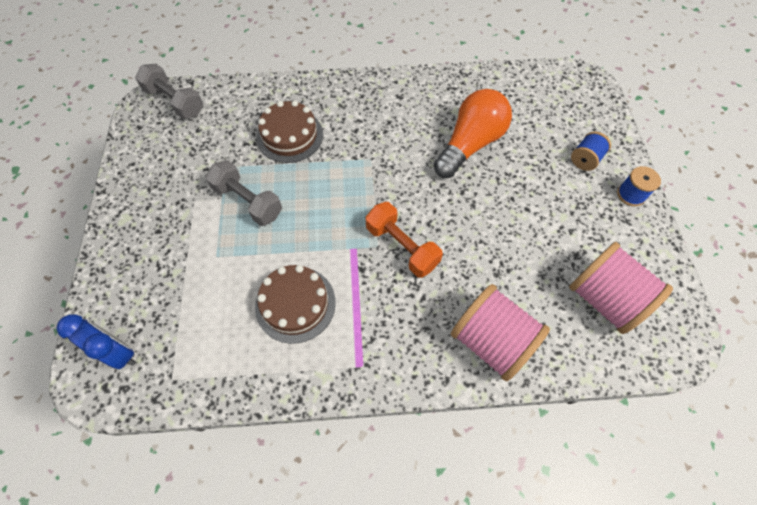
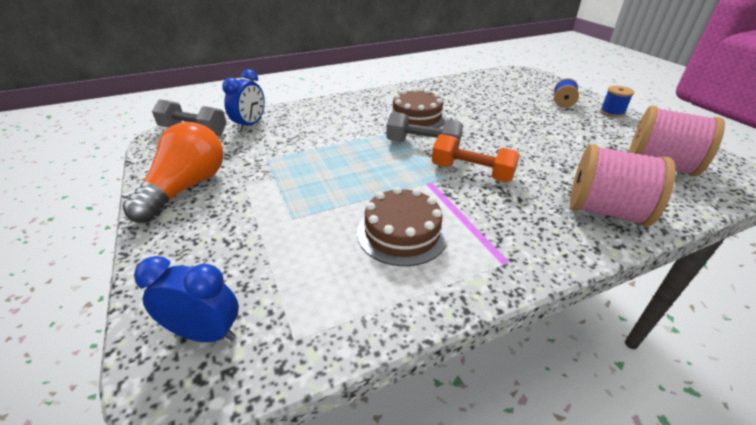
camera: 20 degrees left, 25 degrees down
grey dumbbell [206,160,282,226] -> grey dumbbell moved to [386,112,463,149]
brown cake [256,100,323,163] -> brown cake moved to [387,88,447,128]
orange light bulb [434,89,512,178] -> orange light bulb moved to [123,122,224,223]
none -> blue clock [222,69,265,131]

